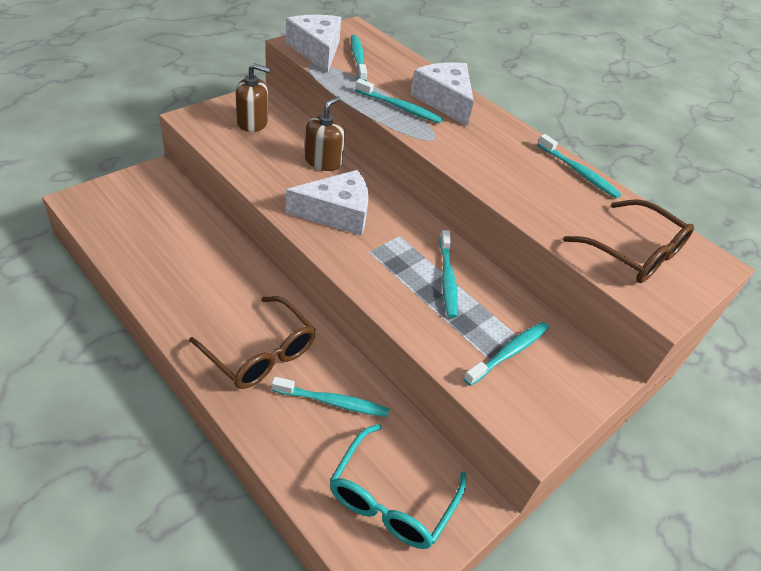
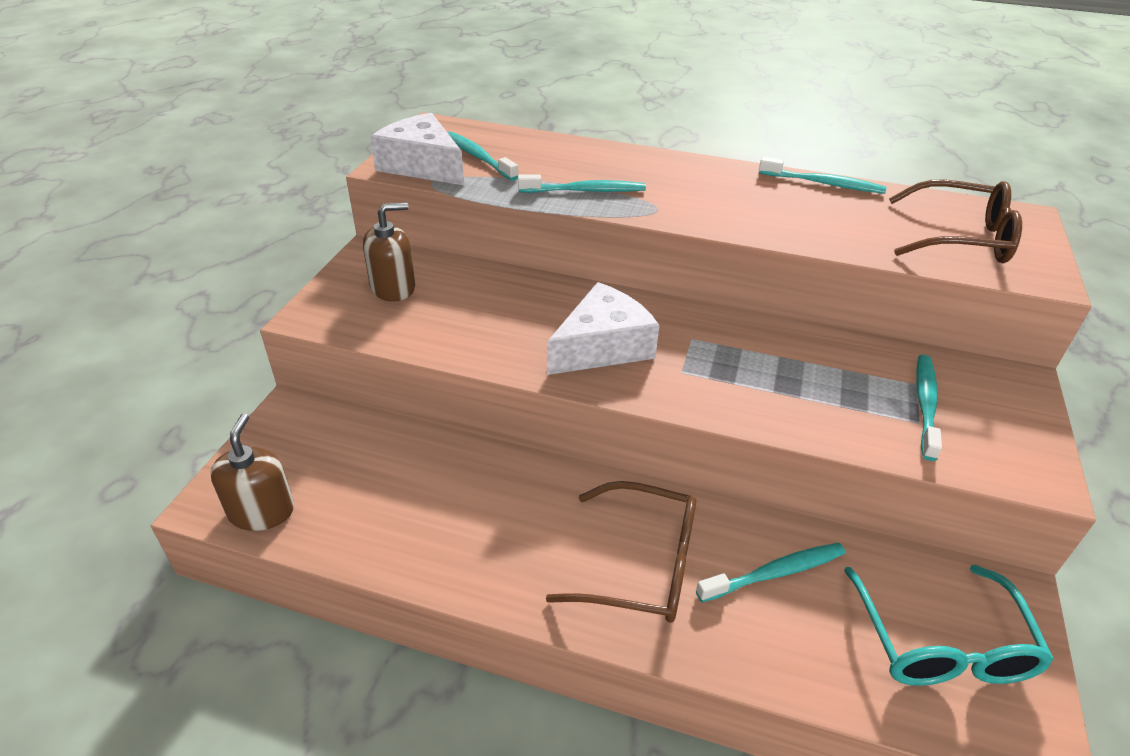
camera: 25 degrees left, 5 degrees down
brown soap dispenser [305,96,345,171] -> brown soap dispenser moved to [210,414,294,531]
white cheese [410,62,474,127] -> none
turquoise toothbrush [440,230,458,318] -> none

